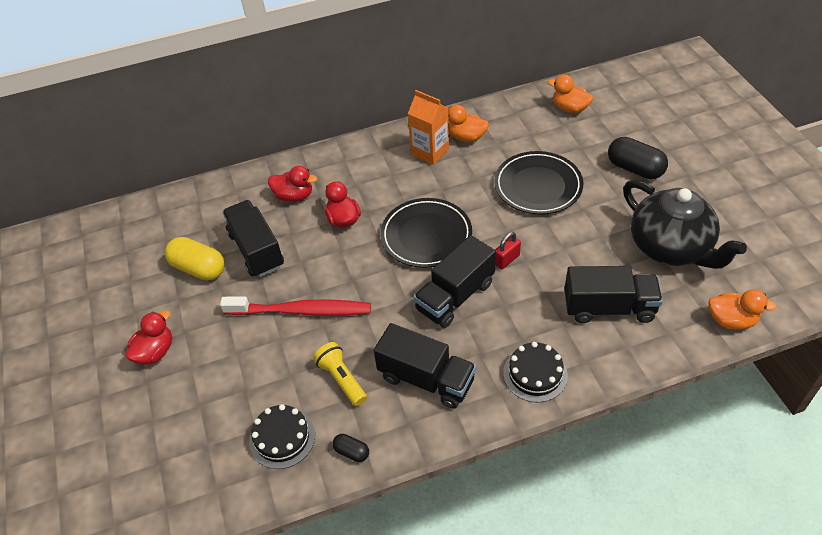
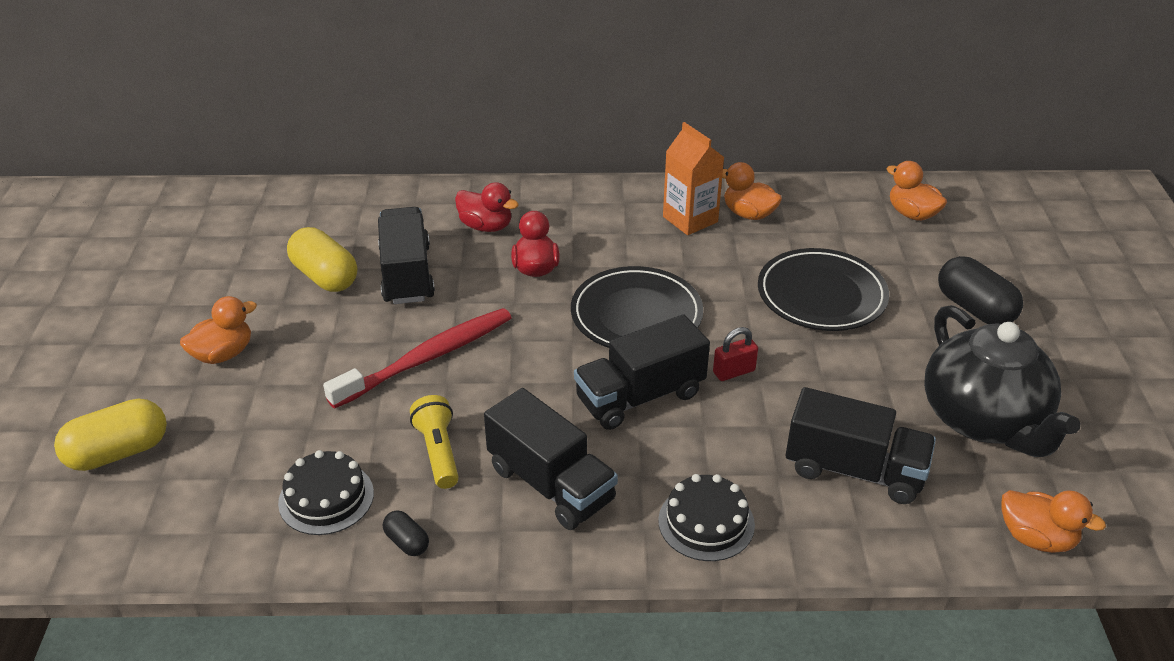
camera: 15 degrees right, 10 degrees down
red duck [125,310,172,364] -> orange duck [180,296,257,364]
red toothbrush [220,297,371,316] -> red toothbrush turned 60 degrees counterclockwise [323,308,512,409]
none -> yellow capsule [54,399,167,471]

